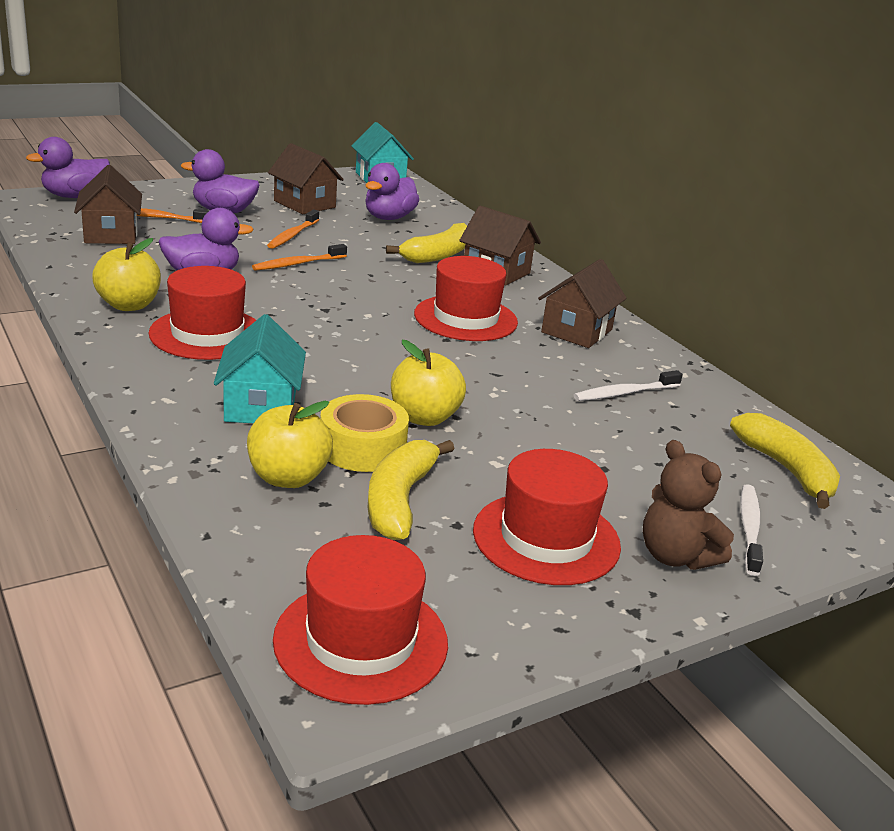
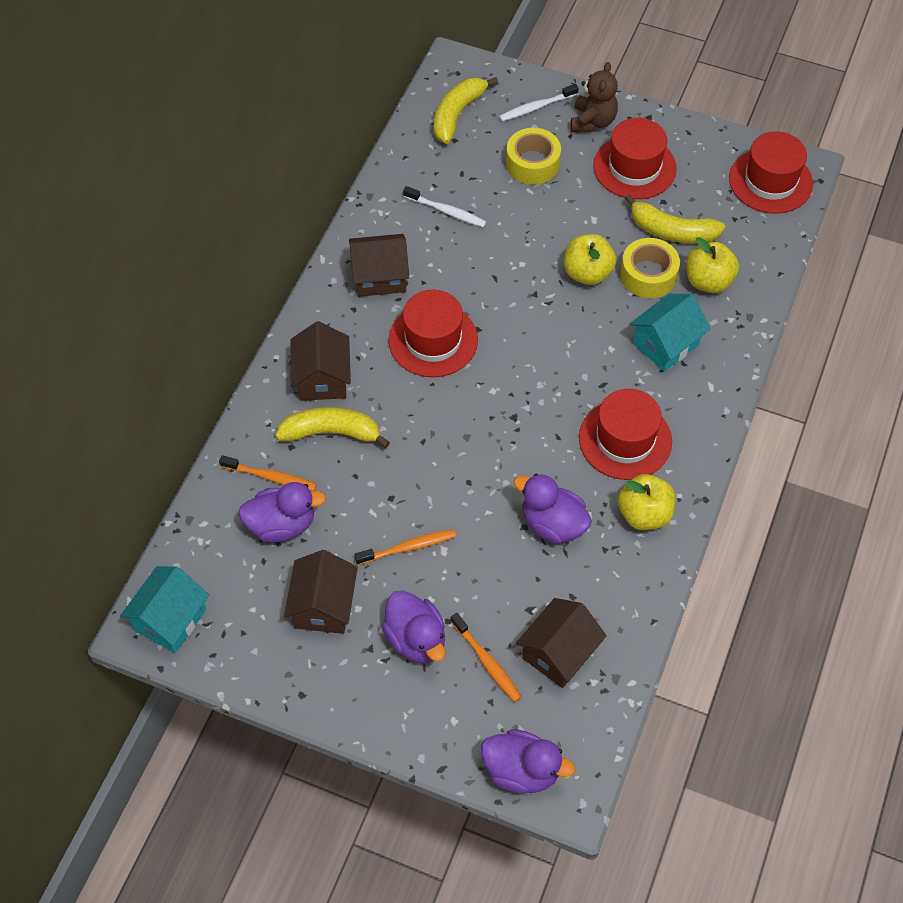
camera: 125 degrees left, 30 degrees up
orange toothbrush [252,244,347,271] -> orange toothbrush moved to [219,455,317,491]
yellow banana [368,440,455,540] -> yellow banana turned 45 degrees clockwise [625,194,725,244]
none -> yellow tape [506,128,561,185]

